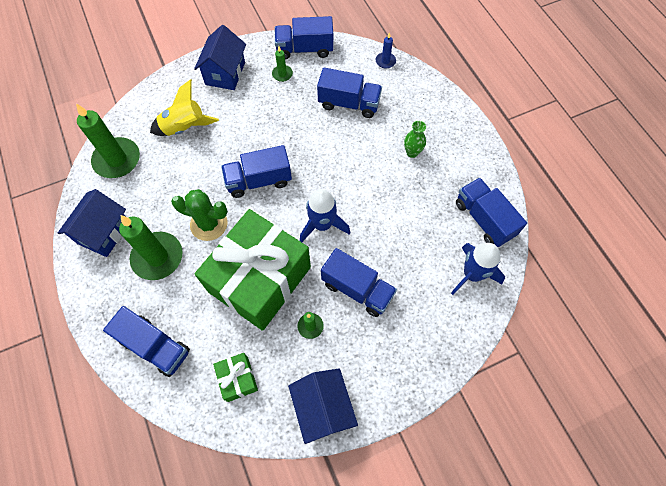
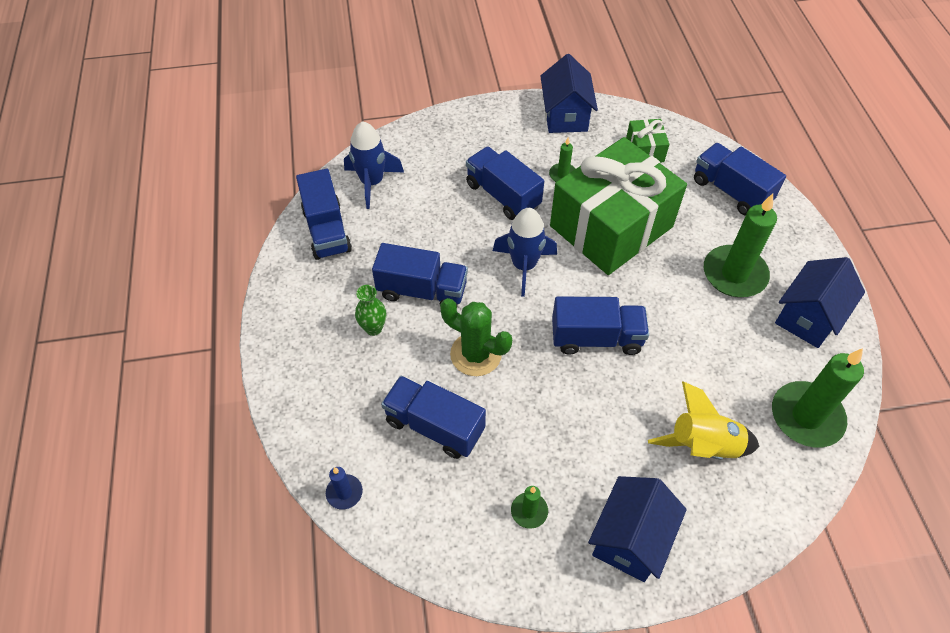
camera: 165 degrees left, 10 degrees down
green cactus [171,189,228,241] -> green cactus moved to [440,298,512,376]
blue truck [275,16,333,60] -> blue truck moved to [372,243,468,306]

